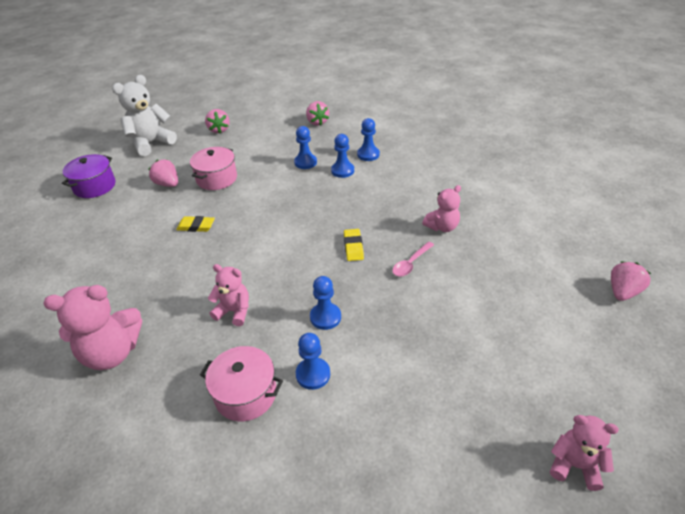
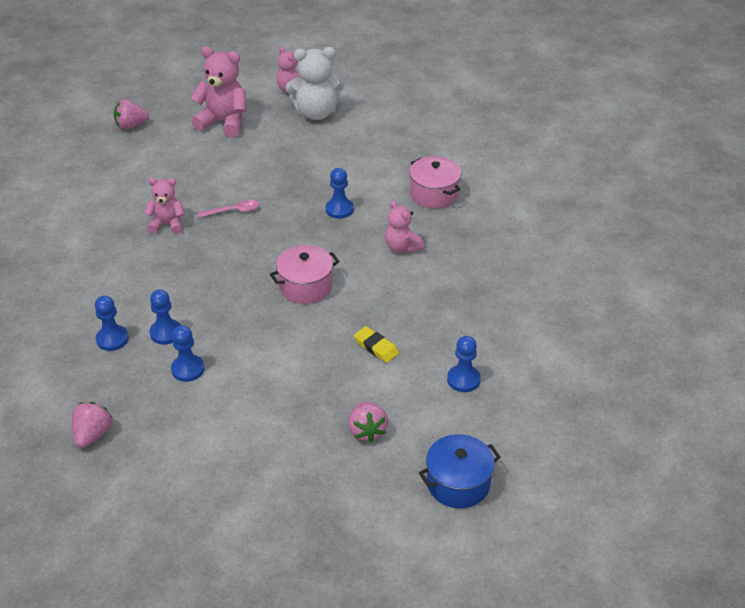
camera: 145 degrees left, 0 degrees up
pink teddy bear [43,285,142,370] -> pink teddy bear moved to [191,46,246,138]
purple pot [62,154,116,198] -> blue pot [419,434,501,508]
white teddy bear [112,75,177,156] -> white teddy bear moved to [286,47,344,120]
pink pot [190,147,237,190] -> pink pot moved to [270,245,340,304]
pink strawberry [205,109,230,133] -> none
blue pawn [296,333,330,390] -> blue pawn moved to [447,336,481,392]
yellow eraser [344,229,364,261] -> none

